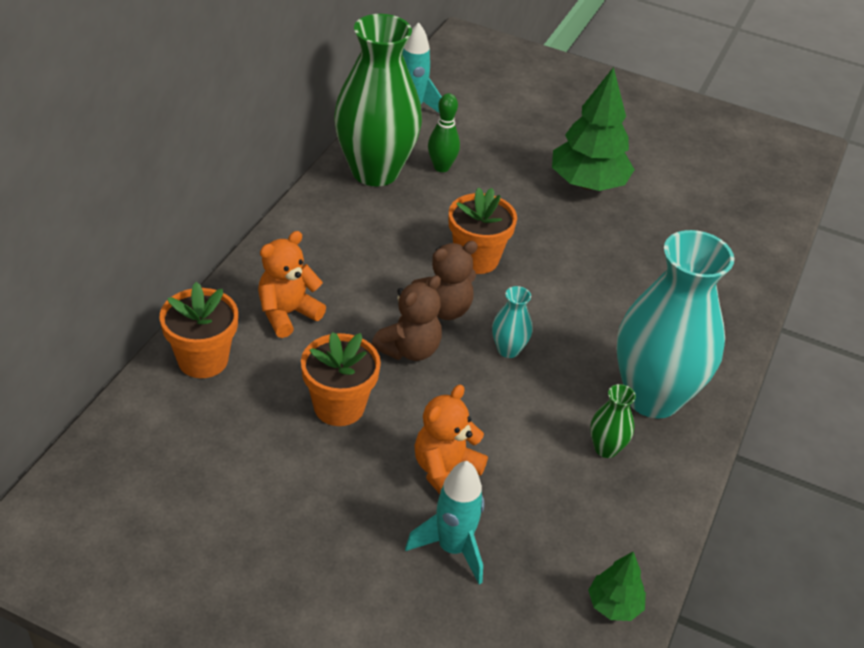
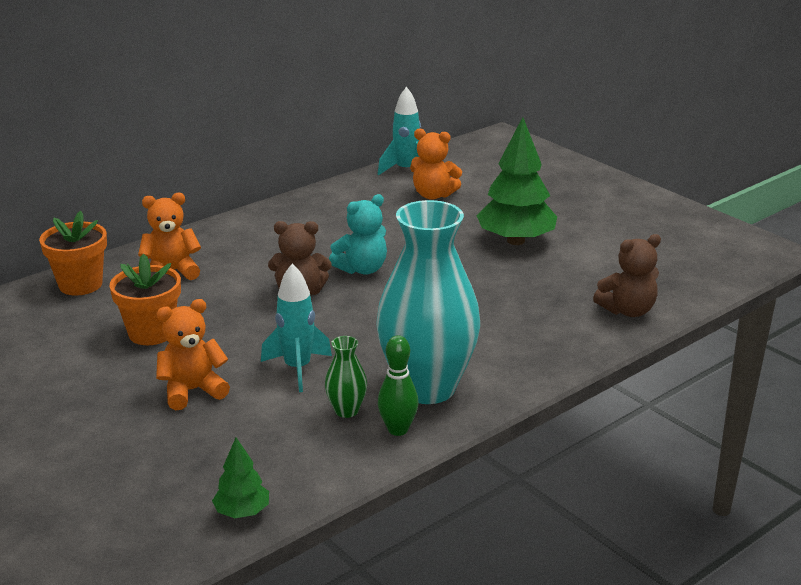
camera: 30 degrees right, 15 degrees down
green vase [334,14,422,186] -> none
brown teddy bear [372,275,442,361] -> brown teddy bear moved to [593,234,661,317]
turquoise rocket [405,461,484,585] -> turquoise rocket moved to [261,263,332,392]
green bowling pin [428,93,460,172] -> green bowling pin moved to [378,335,418,436]
orange flower pot [449,187,517,274] -> turquoise teddy bear [329,194,387,275]
turquoise vase [492,286,533,358] -> none
none -> orange teddy bear [410,128,462,200]

